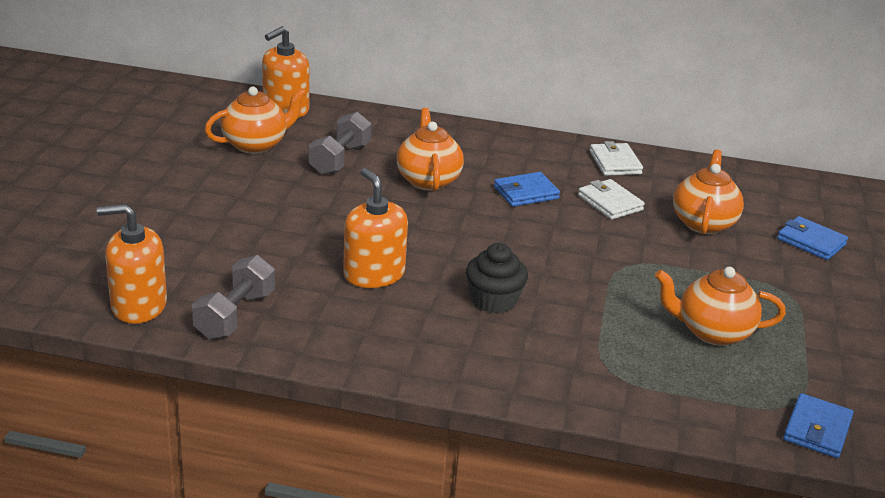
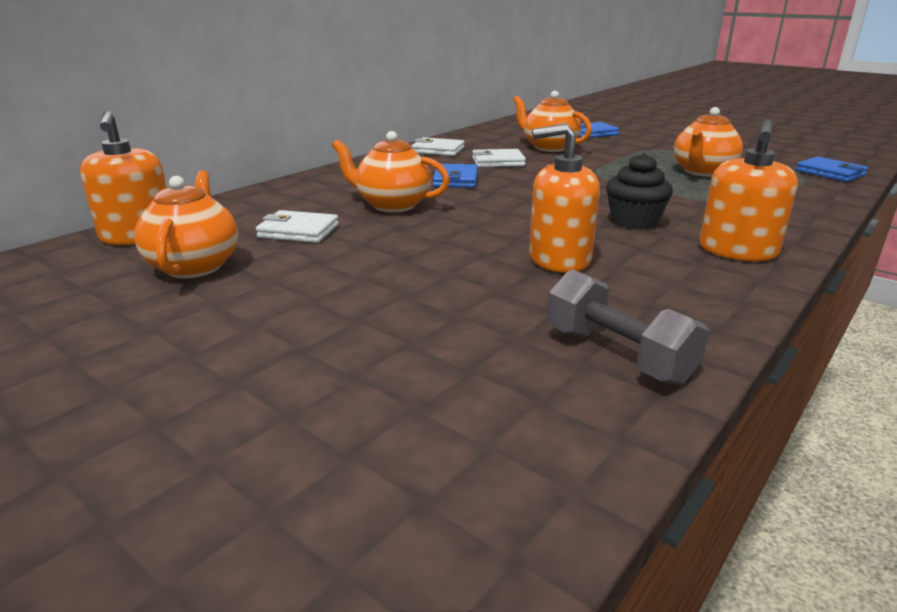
camera: 60 degrees left, 5 degrees down
orange soap dispenser [97,204,167,324] -> orange soap dispenser moved to [699,119,798,261]
grey dumbbell [309,112,372,175] -> white wallet [256,210,339,243]

